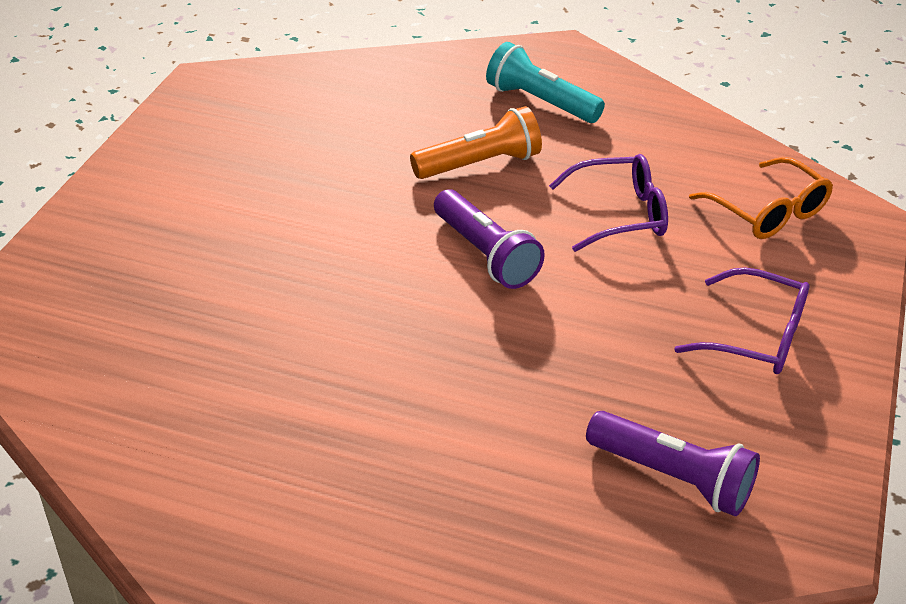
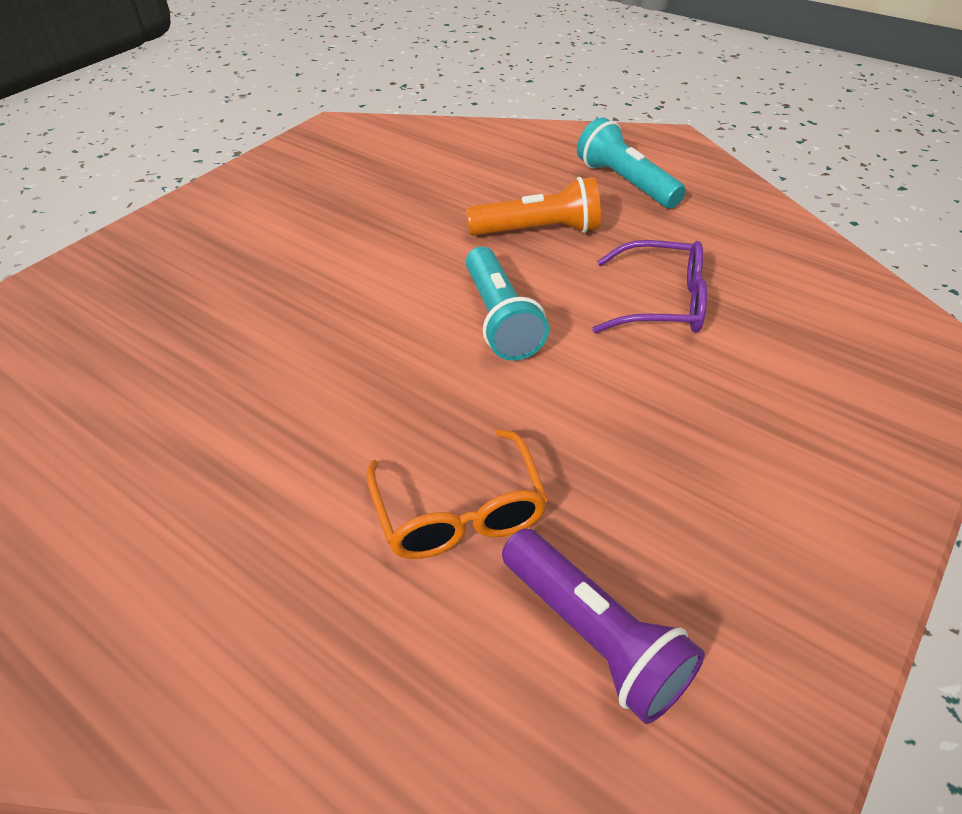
camera: 20 degrees right, 5 degrees up
purple flashlight [434,189,545,289] -> turquoise flashlight [466,247,549,361]
purple glasses [674,267,810,374] -> none
orange glasses [689,157,833,239] -> orange glasses moved to [366,429,548,559]

